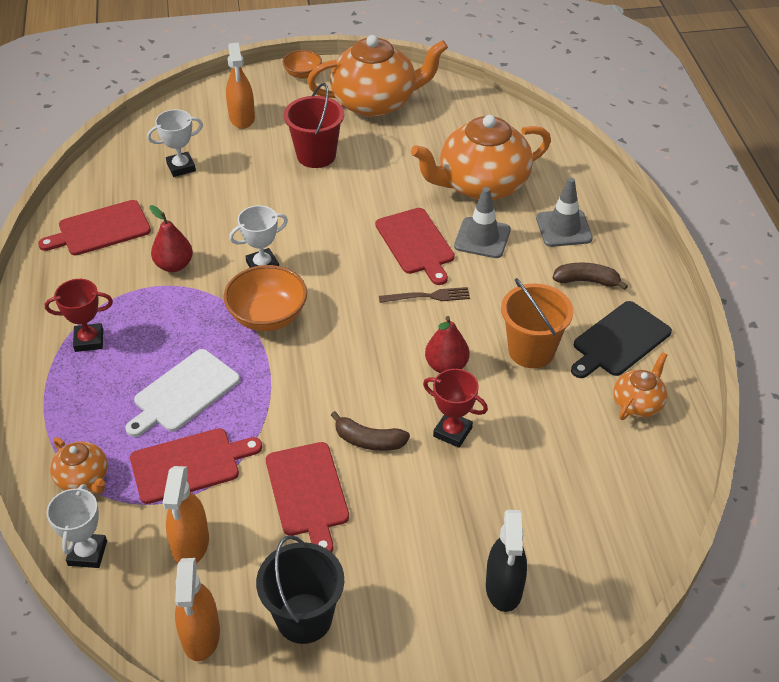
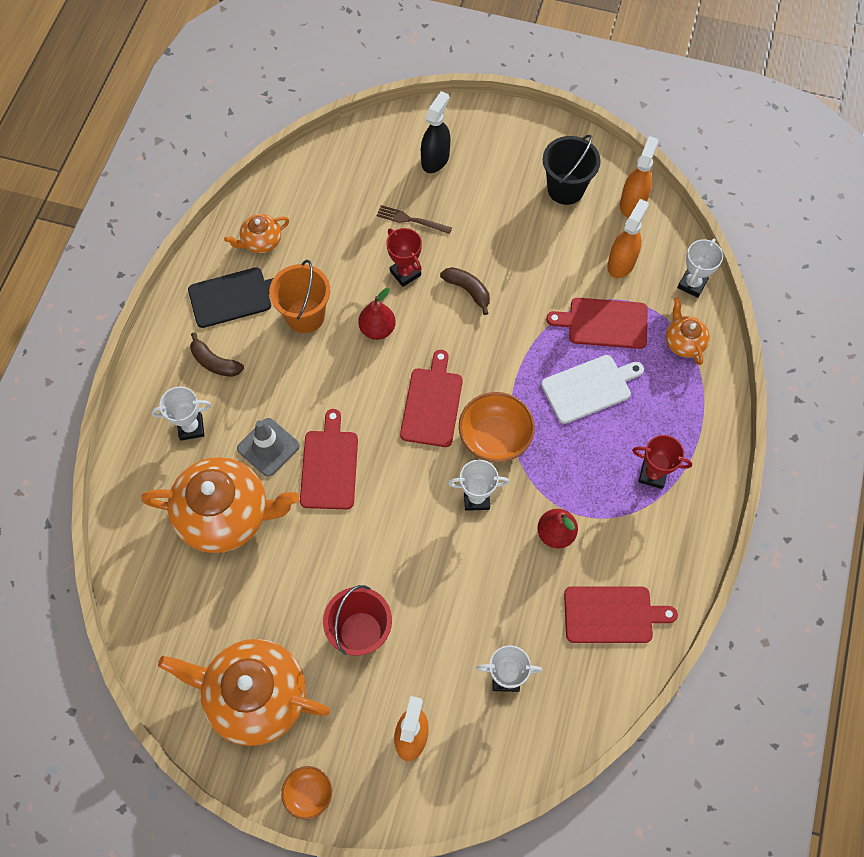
camera: 155 degrees left, 20 degrees up
red cutting board [266,442,349,552] -> red cutting board moved to [400,350,463,447]
brown fork [379,287,470,303] -> brown fork moved to [376,205,452,234]
grey traffic cone [536,178,593,247] -> white trophy [151,387,211,440]

